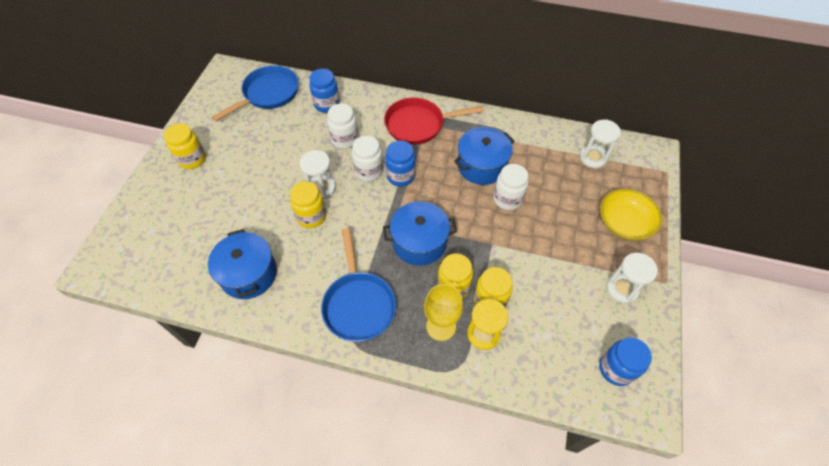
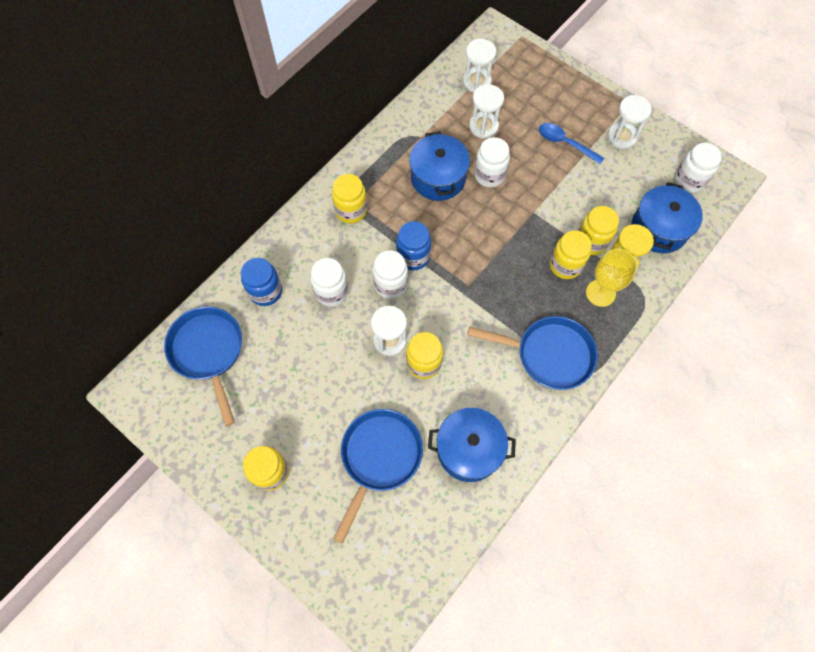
camera: 65 degrees left, 10 degrees up
blue pot [383,201,457,266] -> blue pot moved to [631,182,703,253]
red pan [384,97,484,145] -> yellow jar [332,174,367,224]
blue jar [599,337,652,386] -> white jar [674,143,722,193]
yellow bowl [600,189,662,240] -> none
none -> blue pan [333,409,423,544]
none -> white hourglass [469,84,504,138]
none -> blue spoon [539,123,604,164]

